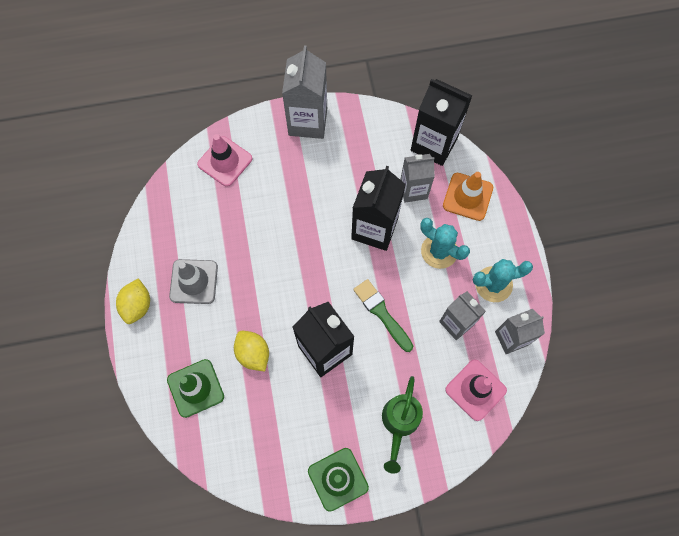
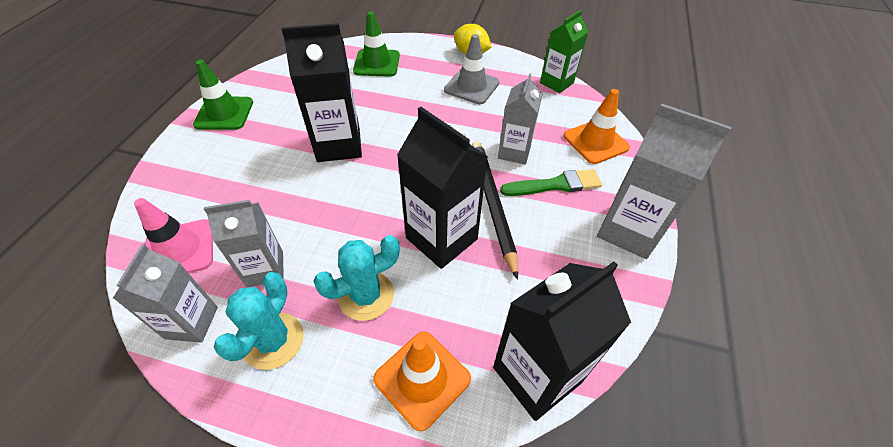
camera: 115 degrees right, 20 degrees down
pink traffic cone [197,134,252,187] -> orange traffic cone [563,89,630,164]
yellow lemon [234,331,269,371] -> none
green brush [353,279,413,352] -> green brush moved to [500,169,602,196]
green watering can [382,376,423,474] -> none
grey carton [400,154,435,203] -> grey carton moved to [498,73,542,165]
none -> black pencil [472,141,518,280]
none -> green carton [540,10,588,93]

